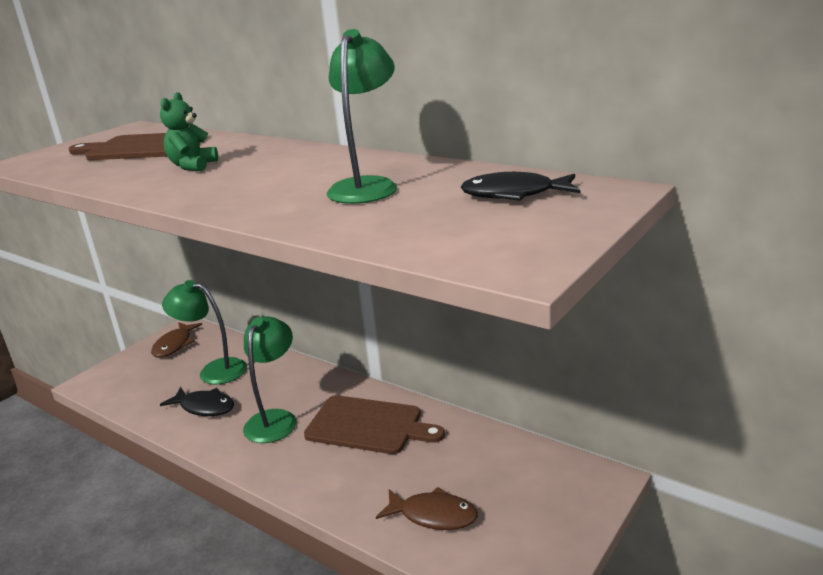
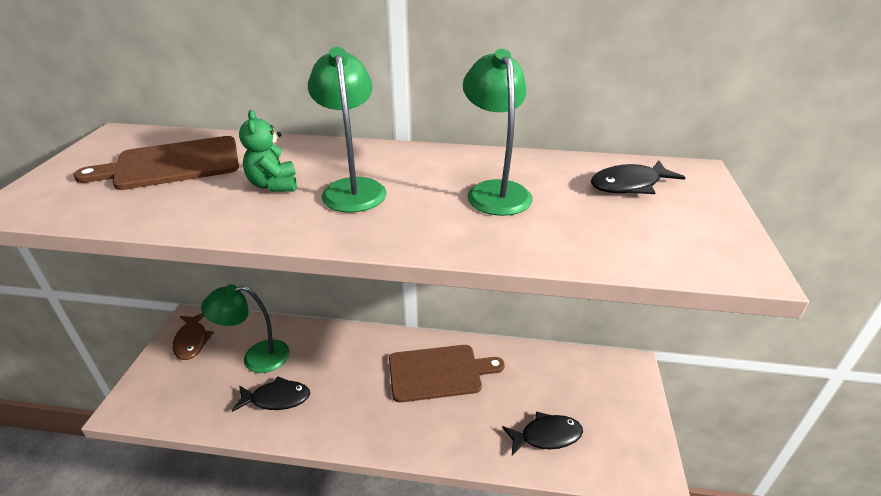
camera: 30 degrees left, 10 degrees up
green lamp [243,316,296,443] -> green lamp moved to [308,47,386,213]
brown fish [376,487,478,530] -> black fish [502,411,583,455]

